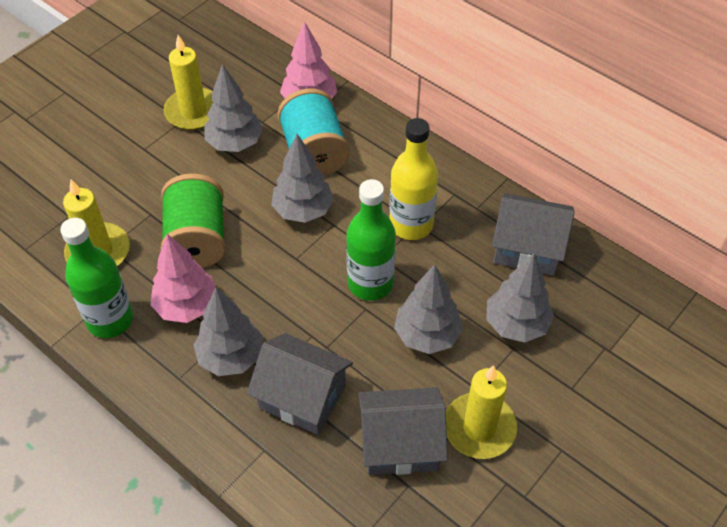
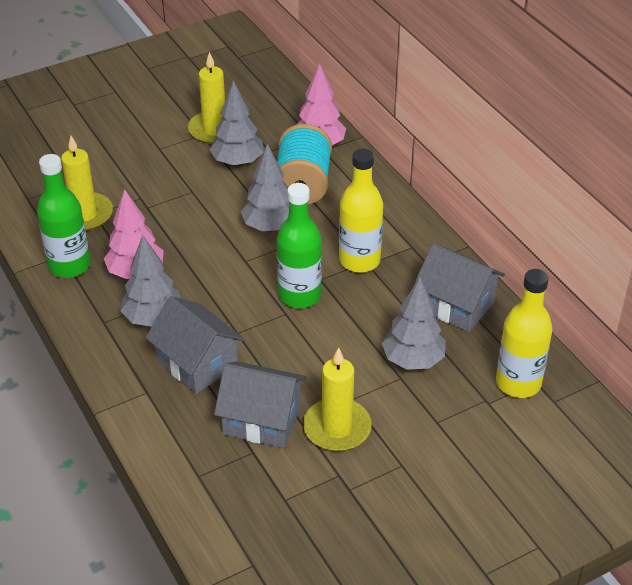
camera: 20 degrees right, 10 degrees down
green spool [161,173,226,268] -> none
grey tree [394,264,463,354] -> none
none -> yellow bottle [496,269,552,398]

